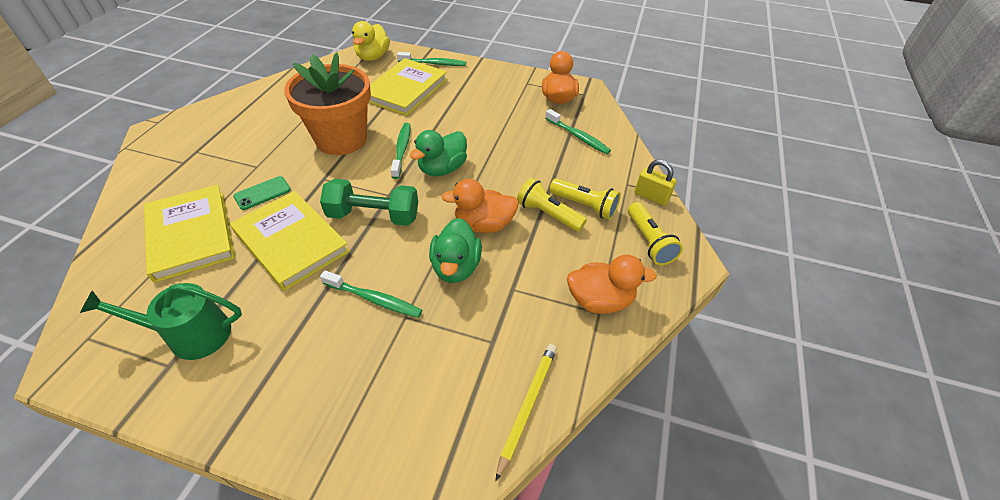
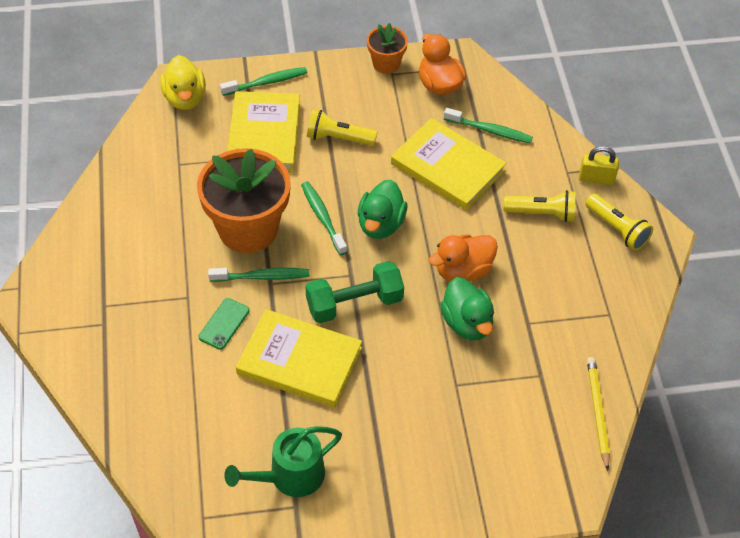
camera: 25 degrees left, 5 degrees up
yellow book [144,185,235,283] -> yellow book moved to [391,118,507,210]
green toothbrush [320,270,422,318] -> green toothbrush moved to [208,268,309,282]
yellow flashlight [517,178,587,232] -> yellow flashlight moved to [307,109,377,146]
orange duck [567,255,657,314] -> none
none -> orange flower pot [367,23,408,74]

